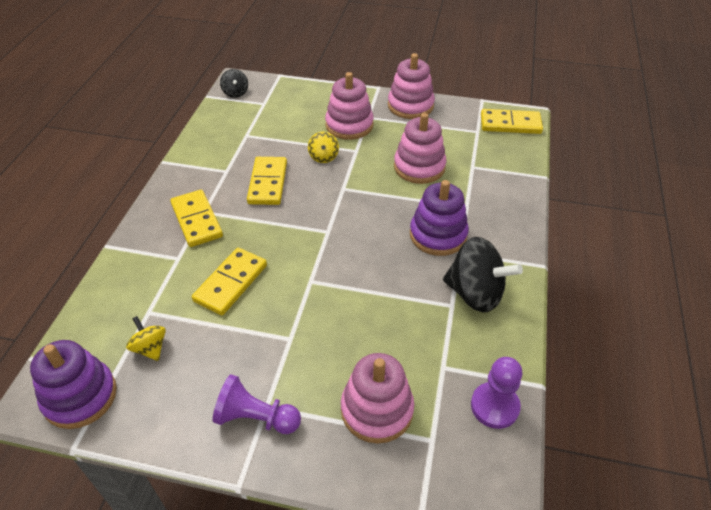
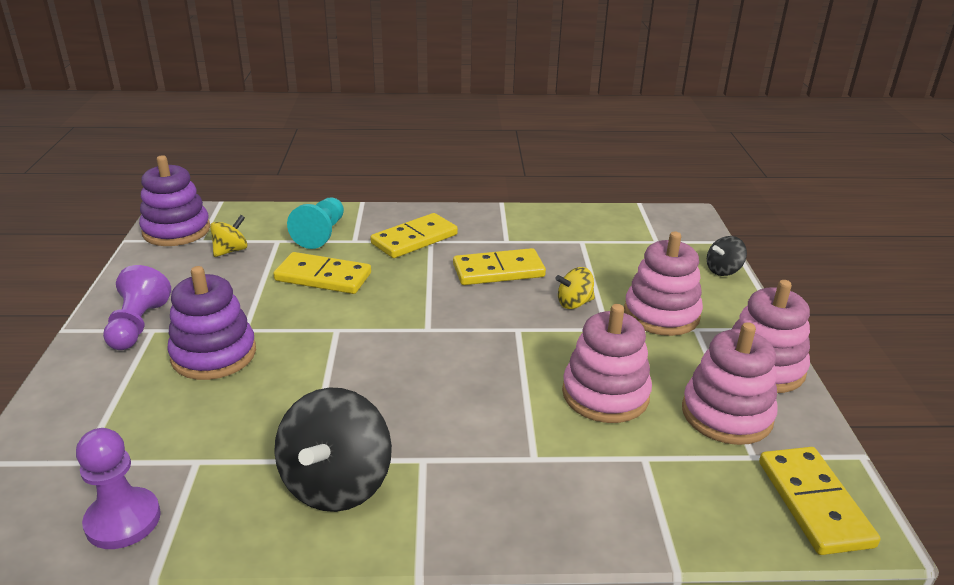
camera: 75 degrees right, 15 degrees down
black spinning top [220,69,248,98] -> black spinning top moved to [707,236,747,276]
pink stacking toy [341,353,414,443] -> pink stacking toy moved to [682,322,778,445]
purple stacking toy [410,180,469,256] -> purple stacking toy moved to [167,266,256,380]
none -> turquoise pawn [287,197,344,249]

